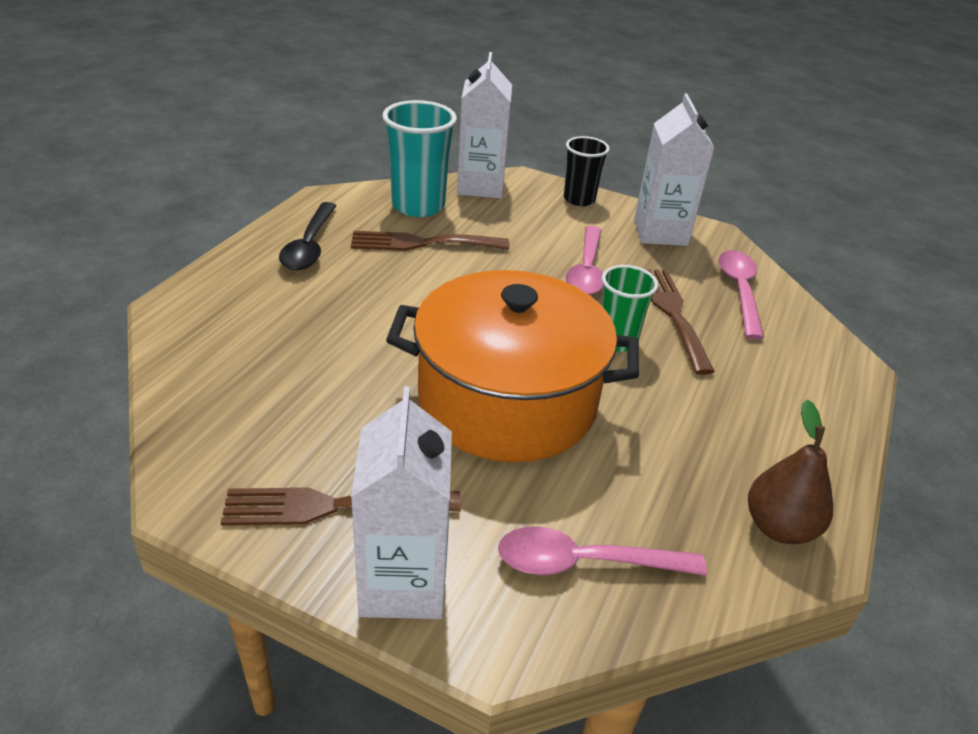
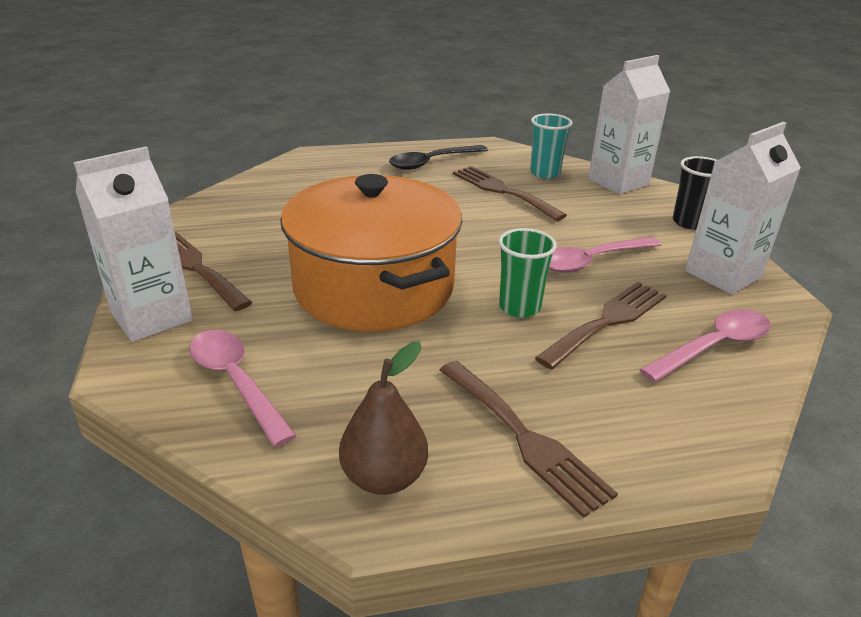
camera: 55 degrees right, 5 degrees down
turquoise cup [382,100,457,217] -> turquoise cup [530,113,573,179], size x0.63
none -> brown fork [440,361,618,518]

